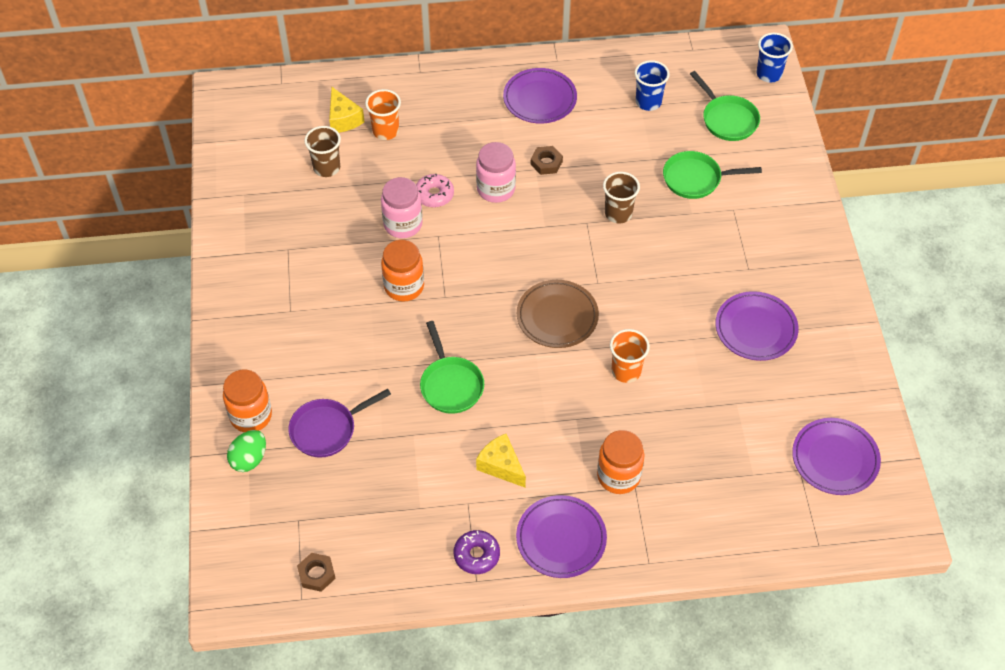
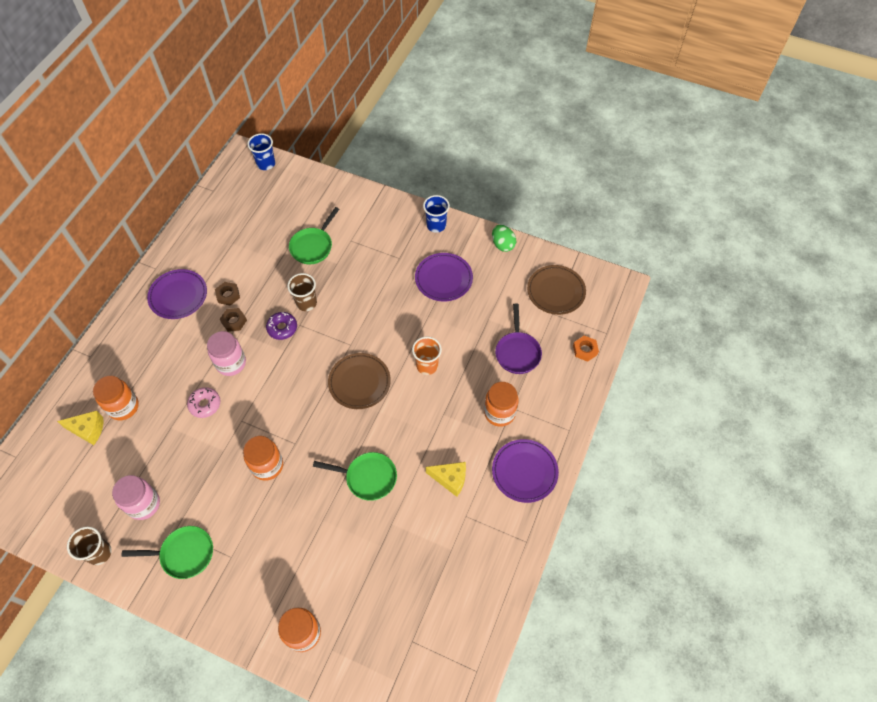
camera: 60 degrees left, 5 degrees up
green egg [227,430,266,472] -> green egg moved to [492,225,516,252]
purple pan [288,389,391,458] -> purple pan moved to [495,304,542,374]
brown nut [297,553,336,592] -> brown nut moved to [215,282,240,306]
brown cup [304,126,341,177] -> brown cup moved to [67,527,112,565]
orange cup [365,89,401,140] -> orange jar [93,376,139,420]
pink jar [381,177,423,238] -> pink jar moved to [112,475,160,520]
purple donut [454,530,500,574] -> purple donut moved to [266,312,297,340]
yellow cheese [476,434,526,487] -> yellow cheese turned 150 degrees counterclockwise [426,462,466,497]
blue cup [635,60,670,111] -> blue cup moved to [423,195,450,233]
green pan [690,71,760,141] -> green pan moved to [121,526,213,579]
purple plate [792,418,881,495] -> brown plate [527,265,586,315]
none -> orange nut [573,336,599,362]

